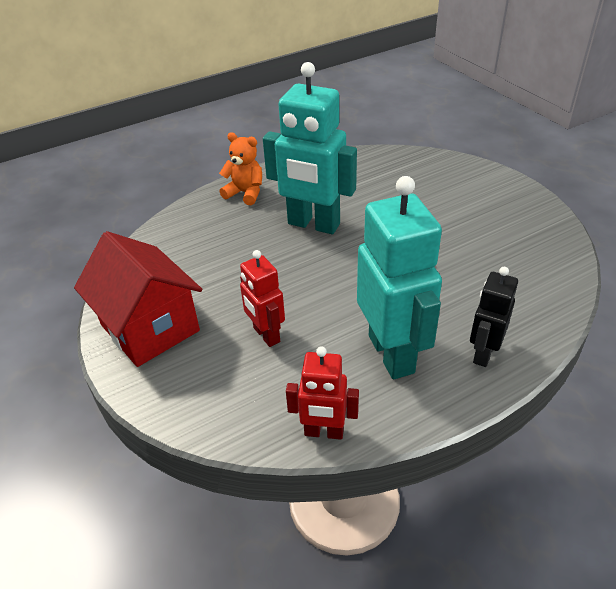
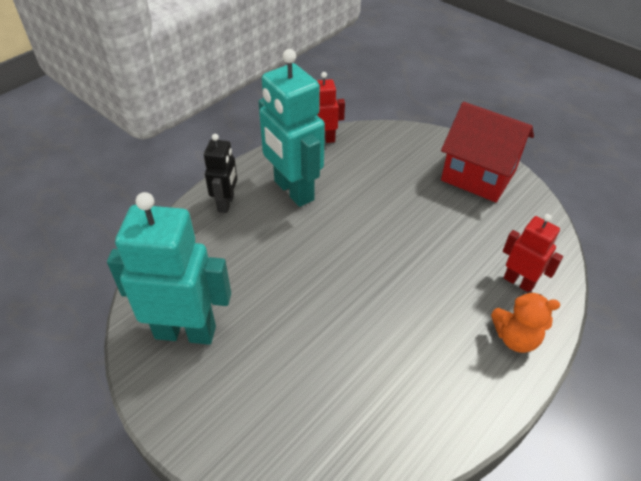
camera: 160 degrees right, 5 degrees up
red robot [240,250,285,347] -> red robot moved to [503,214,563,292]
turquoise robot [263,62,357,234] -> turquoise robot moved to [107,192,231,345]

